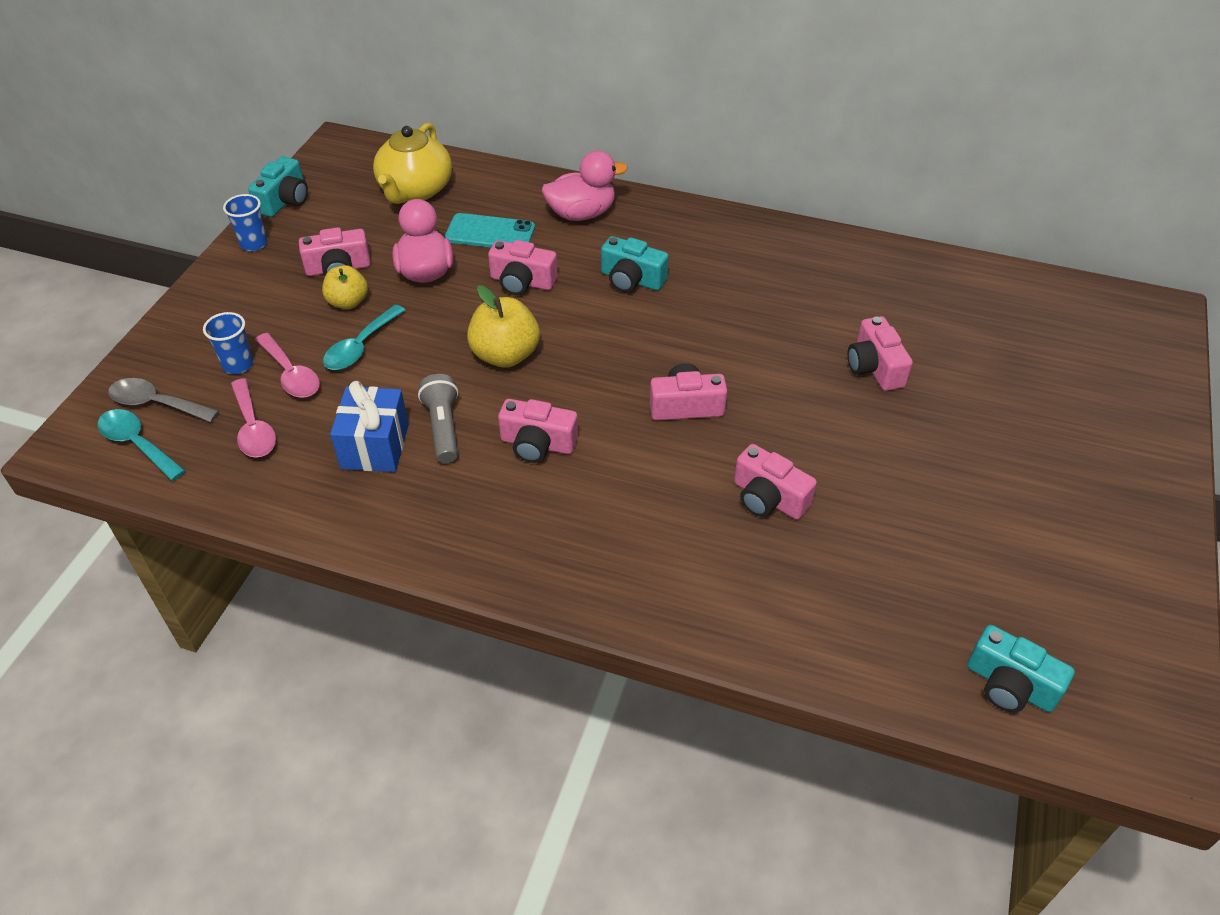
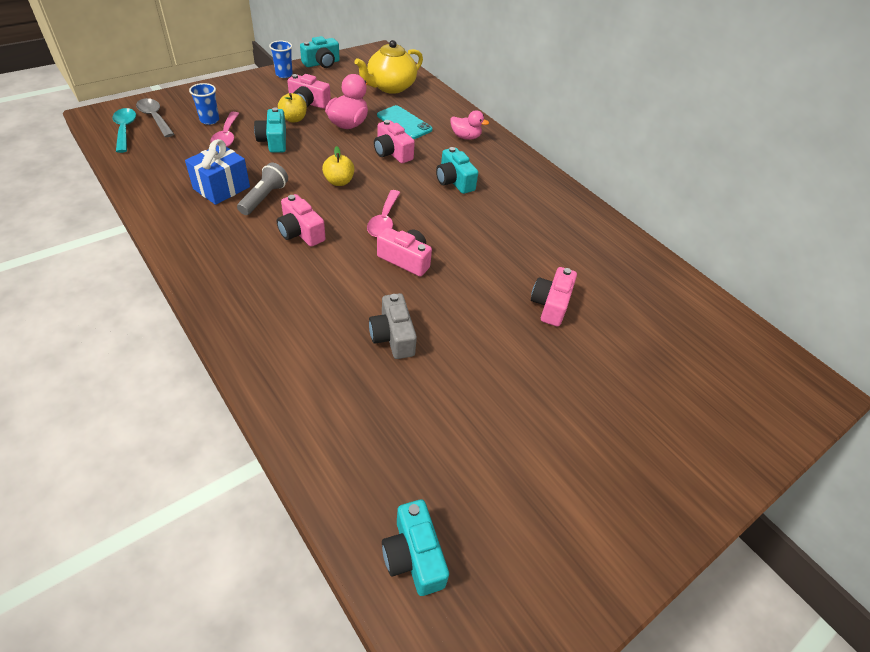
camera: 30 degrees right, 0 degrees up
pink spoon [231,378,276,458] -> pink spoon moved to [367,190,400,237]
turquoise spoon [323,305,405,370] -> turquoise camera [254,108,286,153]
yellow apple [467,285,540,368] -> yellow apple [322,146,355,186], size x0.65
pink duck [542,151,628,221] -> pink duck [450,110,489,140], size x0.65
pink camera [734,444,817,519] -> grey camera [369,293,417,359]

